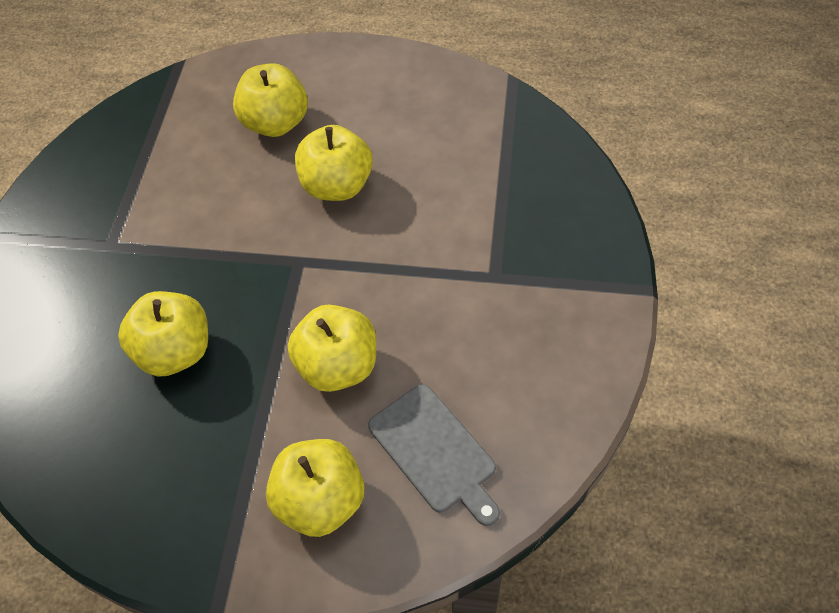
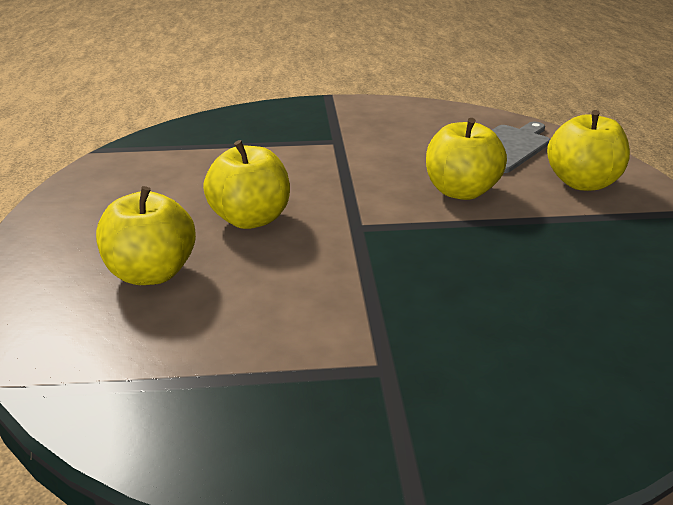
camera: 105 degrees left, 25 degrees down
yellow apple [118,291,208,377] -> none

